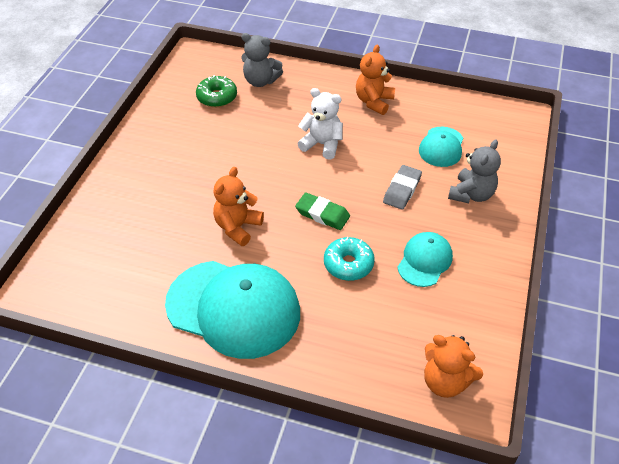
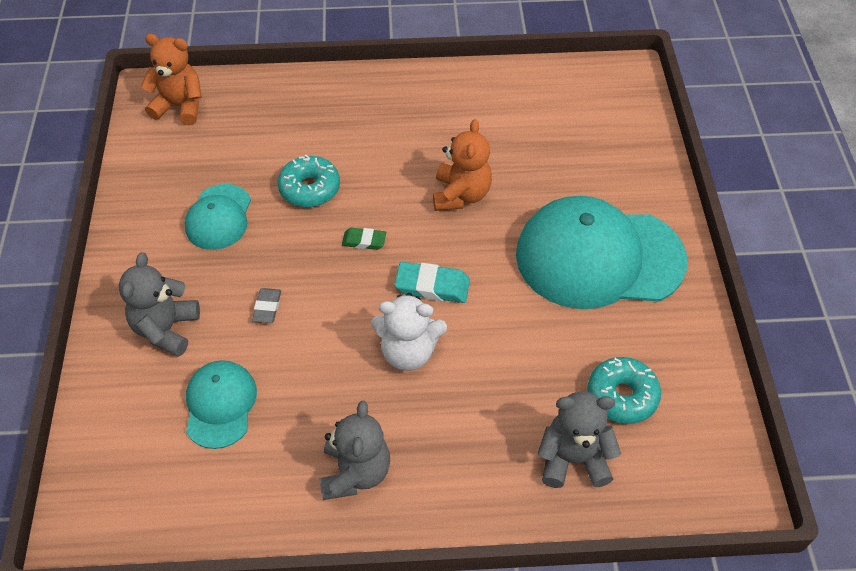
camera: 160 degrees right, 5 degrees up
turquoise cap [165,261,300,359] -> turquoise cap moved to [516,196,687,309]
green donut [196,75,237,107] -> turquoise donut [588,357,661,424]
green eraser [295,192,350,230] -> green eraser [342,228,386,250], size x0.62
orange teddy bear [356,45,395,115] -> grey teddy bear [319,401,390,500]
grey eraser [383,165,422,210] -> grey eraser [252,288,281,323], size x0.62
none -> turquoise eraser [395,262,470,303]

